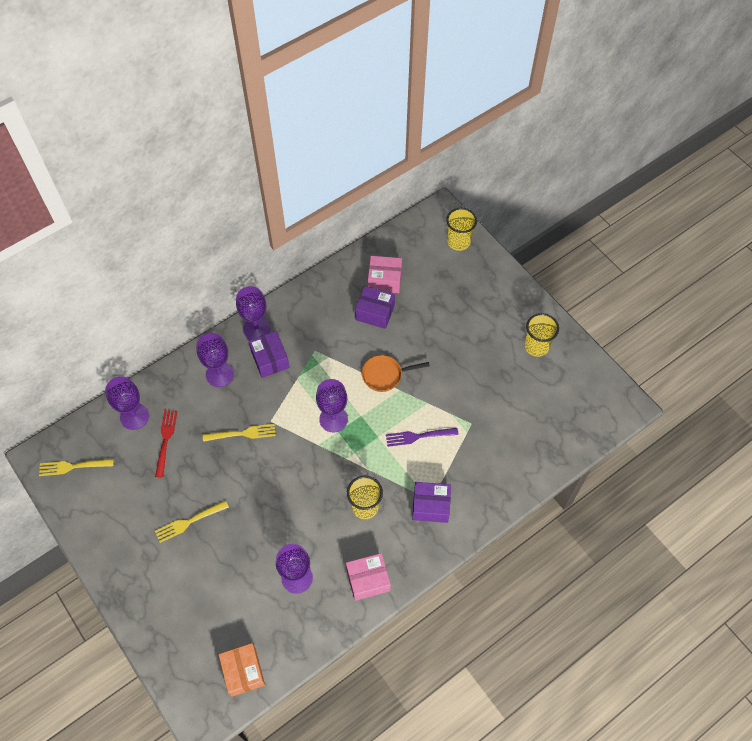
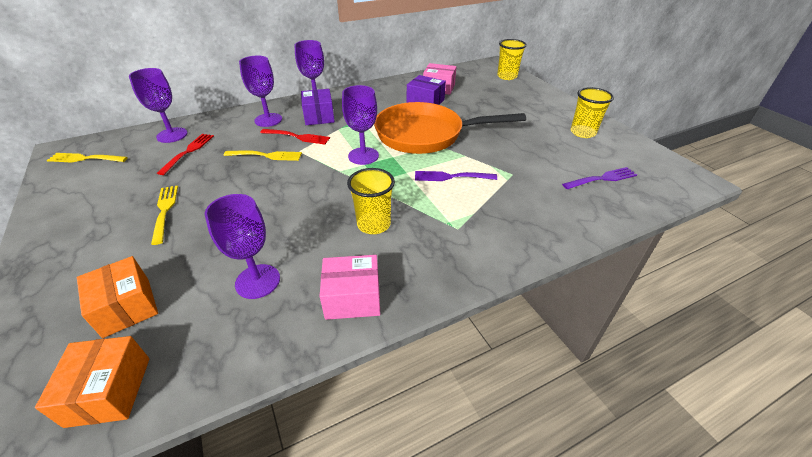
camera: 10 degrees right, 20 degrees down
yellow fork [155,500,229,543] -> yellow fork turned 90 degrees clockwise [151,185,178,245]
orange pan [362,355,430,392] -> orange pan [374,102,526,154], size x2.12
purple box [412,482,451,523] -> none
none -> orange box [77,256,158,338]
none -> red fork [260,129,330,144]
none -> purple fork [562,167,637,189]

